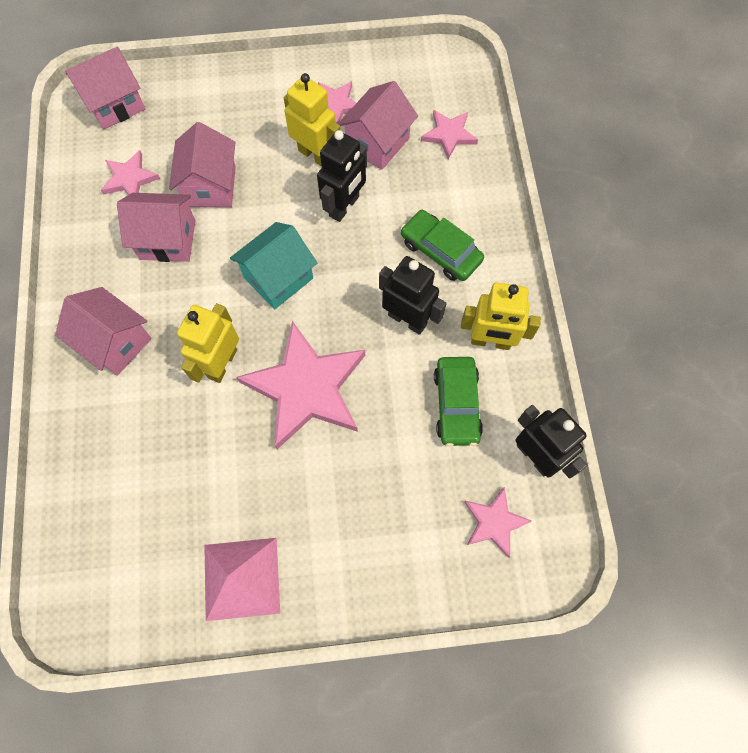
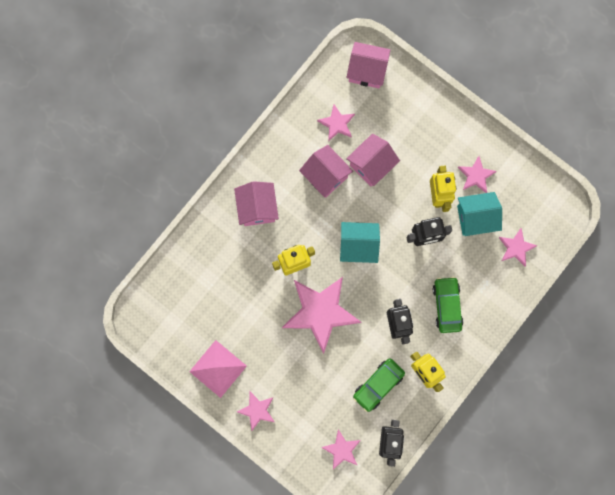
camera: 45 degrees right, 10 degrees up
pink house [338,81,418,170] -> turquoise house [457,192,502,236]
none -> pink star [237,392,274,431]

